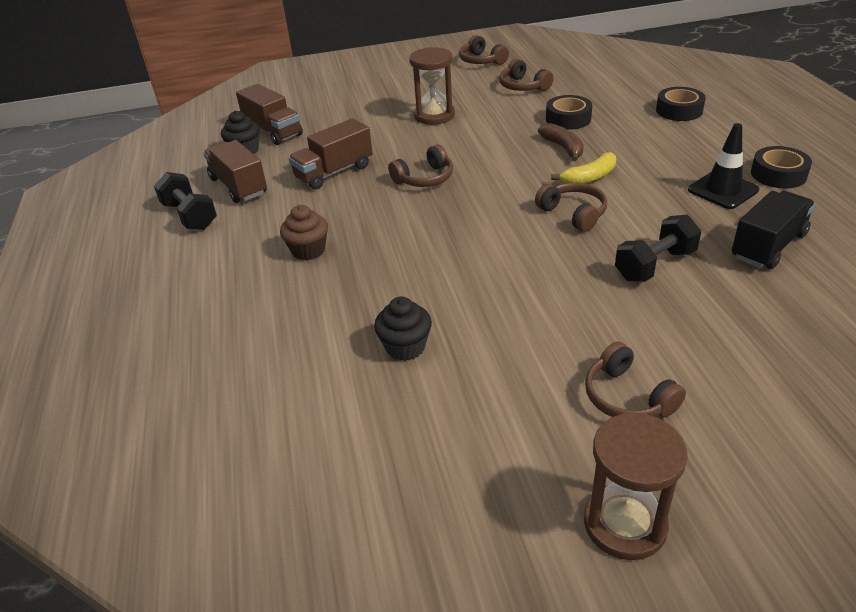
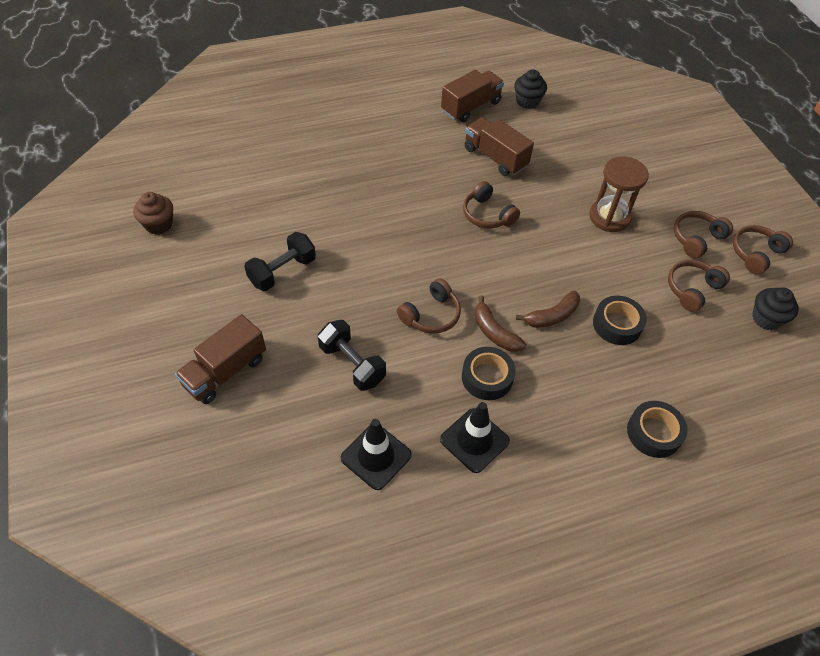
camera: 80 degrees right, 15 degrees up
black dumbbell [154,172,217,230] -> black dumbbell moved to [244,232,316,291]
brown truck [236,84,303,145] -> brown truck moved to [175,314,266,404]
brown cupcake [280,205,328,260] -> brown cupcake moved to [133,192,173,235]
black cupcake [374,297,432,361] -> black cupcake moved to [752,287,799,330]
yellow banana [551,152,616,184] -> brown banana [474,295,526,352]
brown hourglass [584,413,688,560] -> none
brown headphones [585,342,686,417] -> brown headphones moved to [674,211,733,258]
black truck [732,191,815,269] -> black traffic cone [340,419,412,490]
black tape [751,146,812,188] -> black tape moved to [462,347,516,400]

